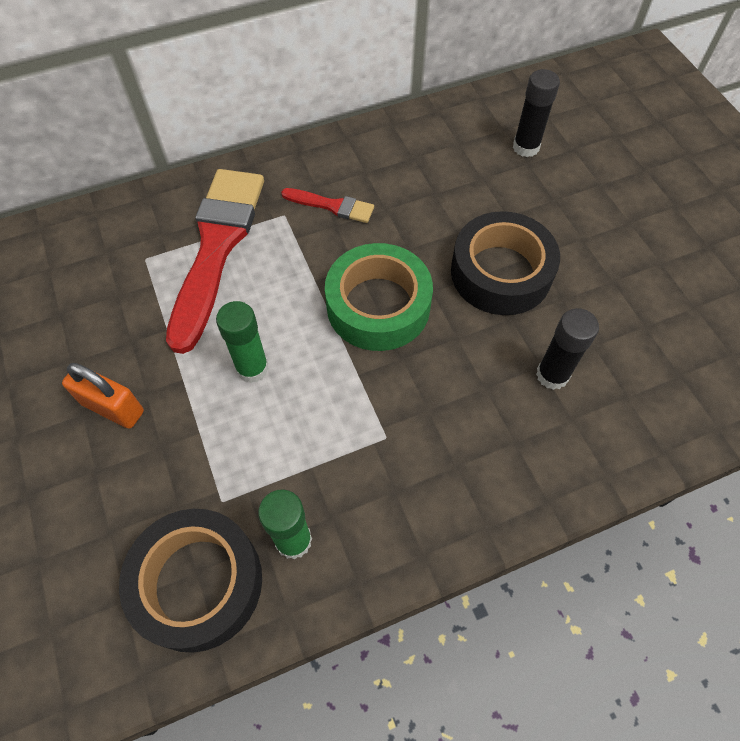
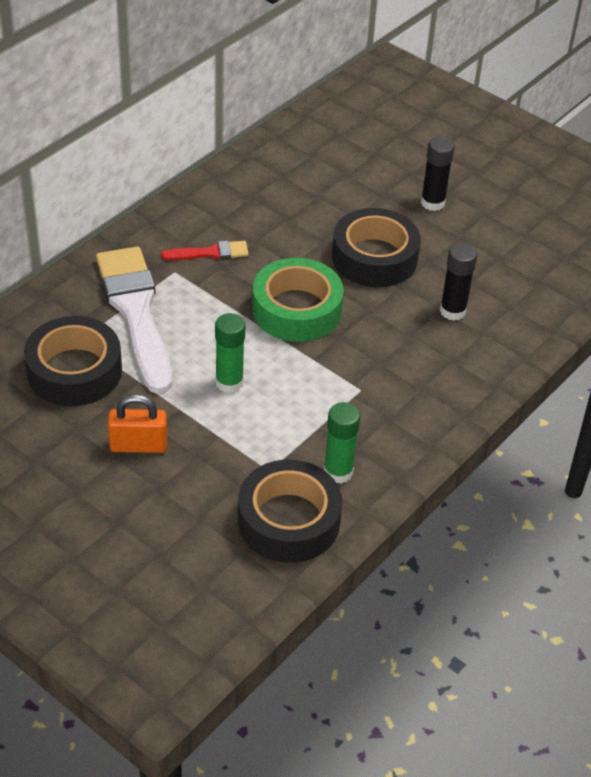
camera: 30 degrees left, 15 degrees down
red brush [166,169,264,354] -> white brush [96,246,172,394]
black glue stick [513,69,560,157] -> black glue stick moved to [421,136,455,211]
none -> black tape [24,316,122,406]

